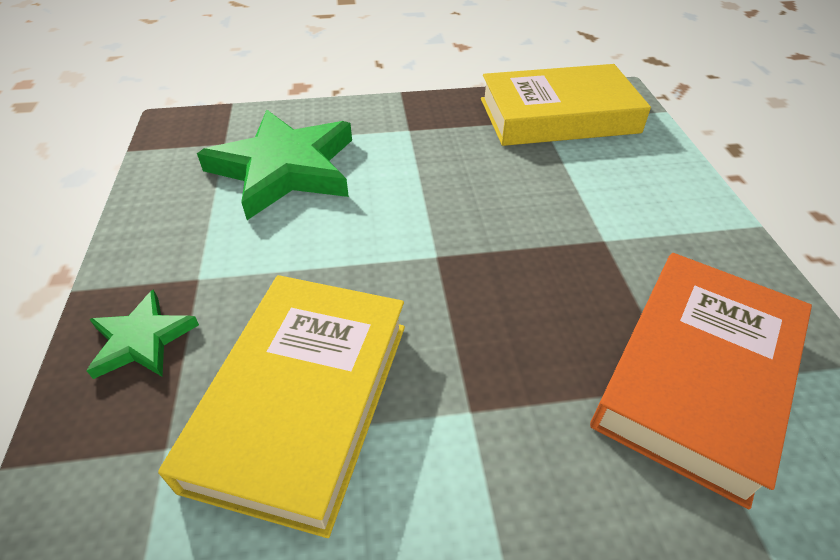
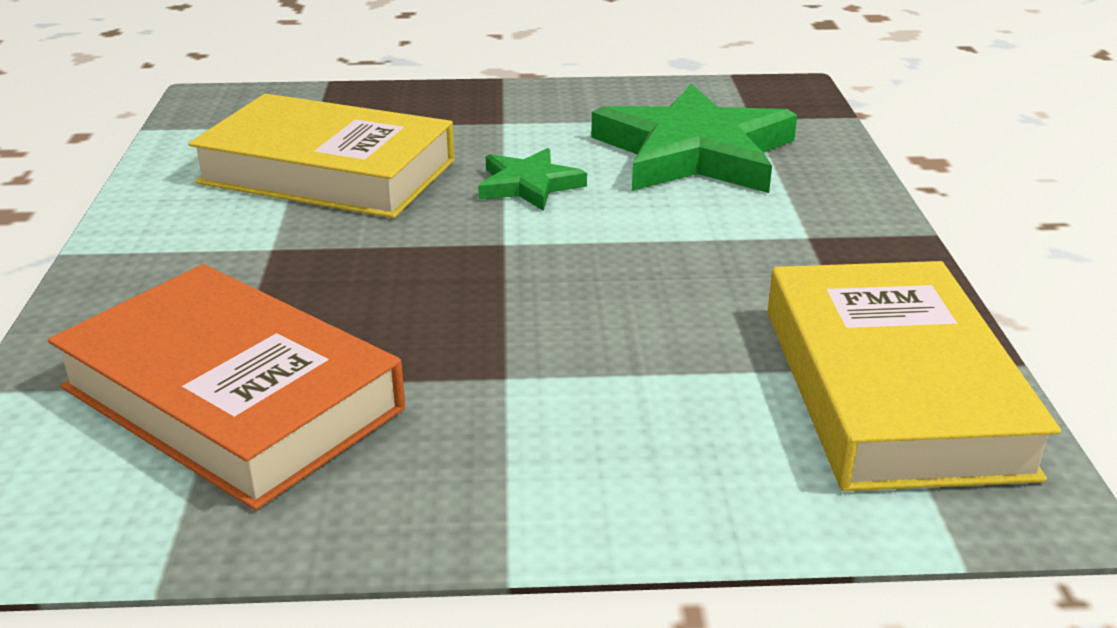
camera: 95 degrees right, 15 degrees down
green star [86,290,199,379] -> green star moved to [478,148,587,211]

